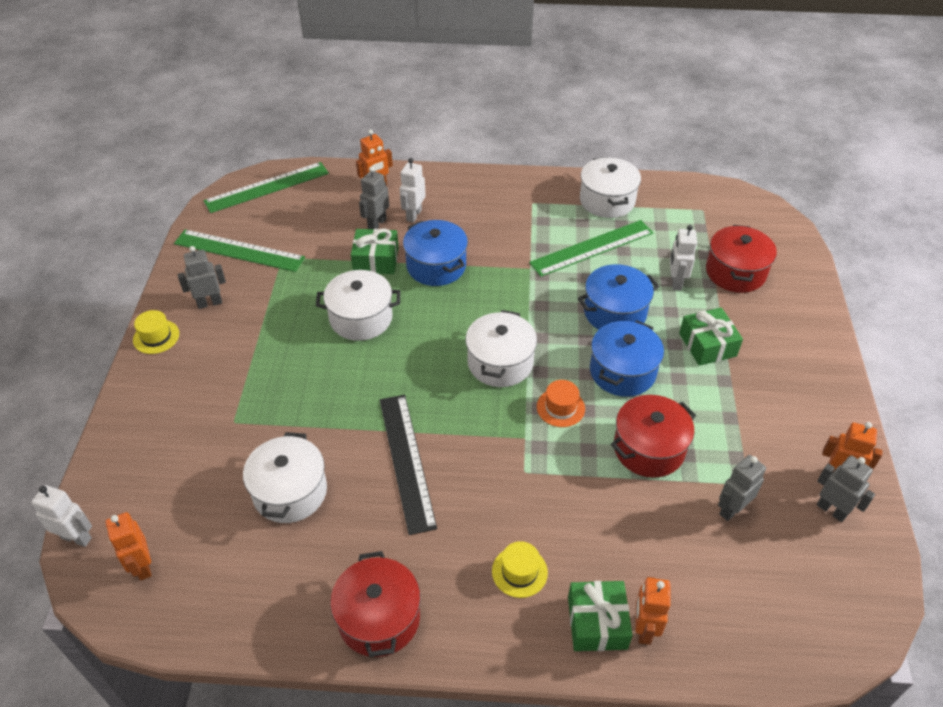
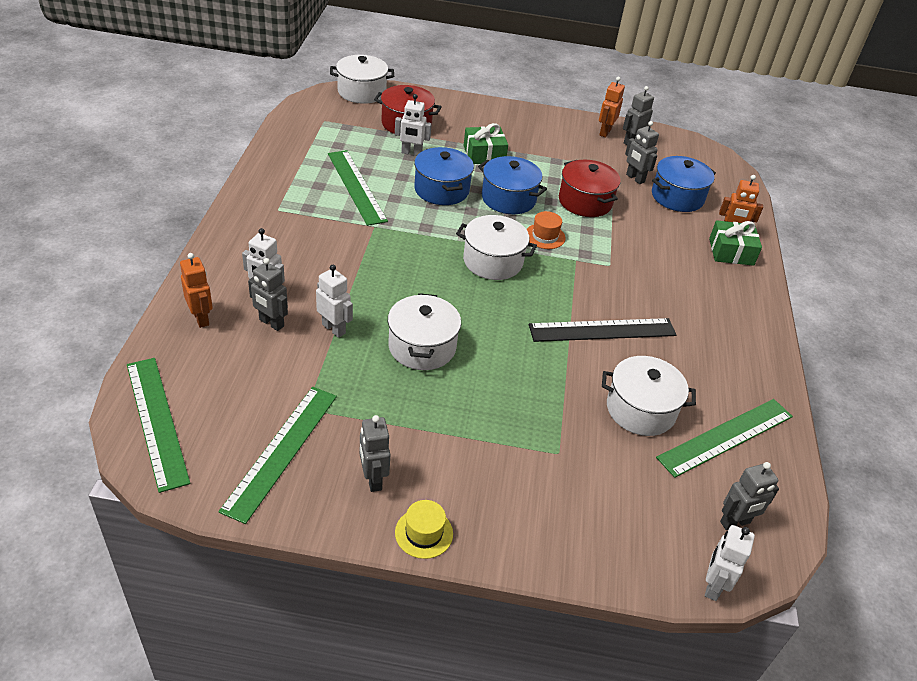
camera: 90 degrees left, 5 degrees down
orange robot [105,512,152,581] -> grey robot [720,462,779,530]
red pot [330,551,421,657] -> none
green gift [351,229,399,274] -> white robot [316,265,353,338]
blue pot [403,220,468,286] -> blue pot moved to [652,156,716,212]
yellow hat [492,541,548,598] -> none
white pot [580,157,641,218] -> white pot moved to [330,55,394,104]
none -> green ruler [656,399,793,478]

